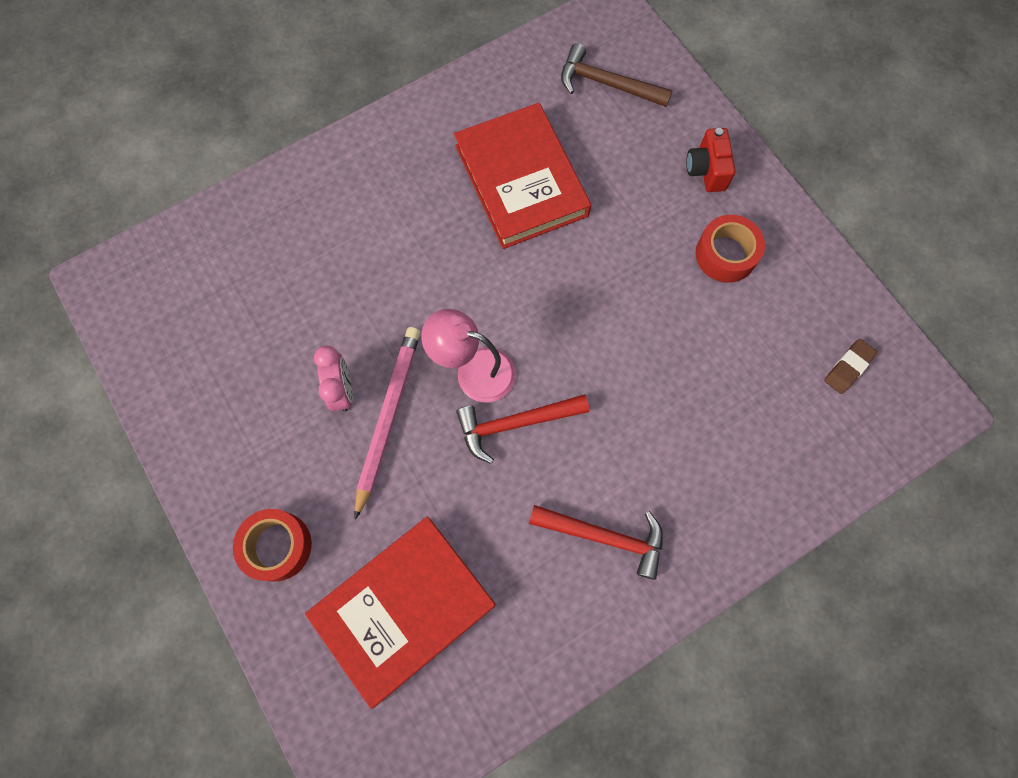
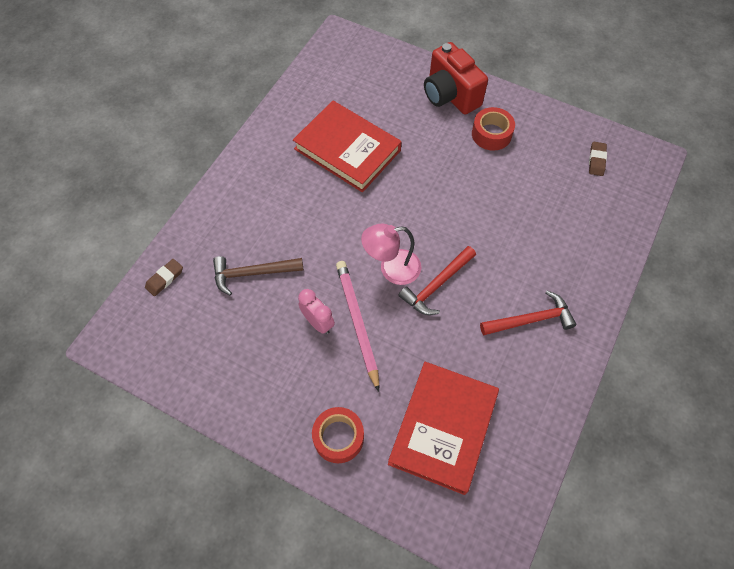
camera: 30 degrees left, 10 degrees down
brown hammer [561,43,673,107] -> brown hammer moved to [213,256,303,295]
red camera [686,128,735,192] -> red camera [424,42,488,115], size x1.76
none -> brown eraser [145,259,183,296]

